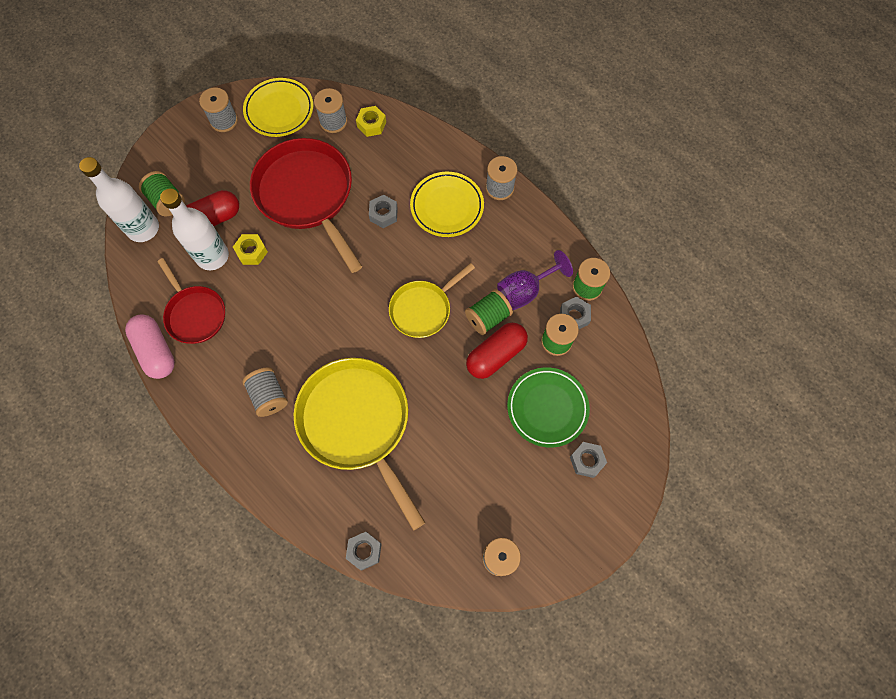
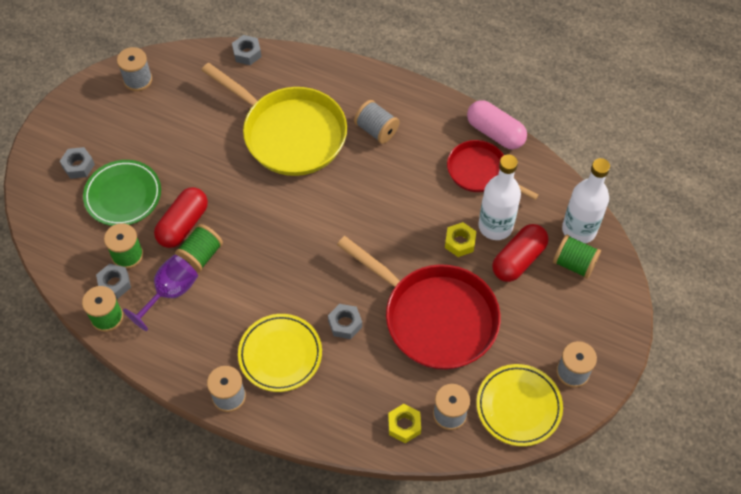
camera: 160 degrees right, 10 degrees down
yellow pan [389,263,475,338] -> none

